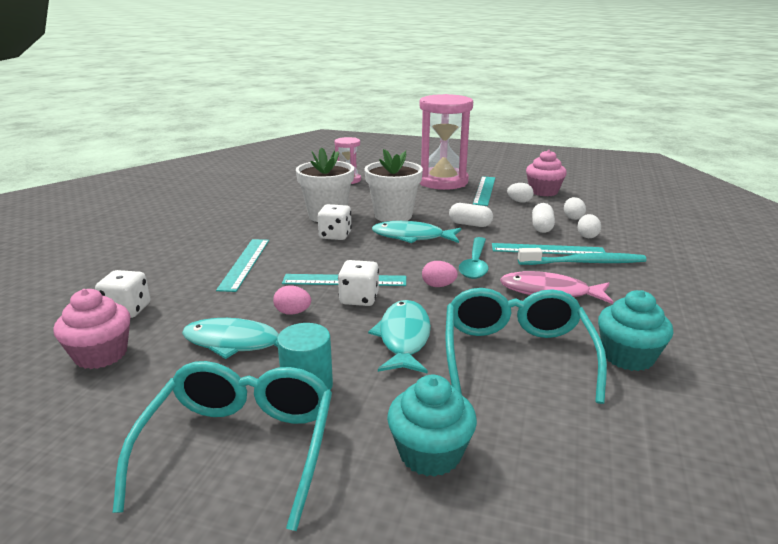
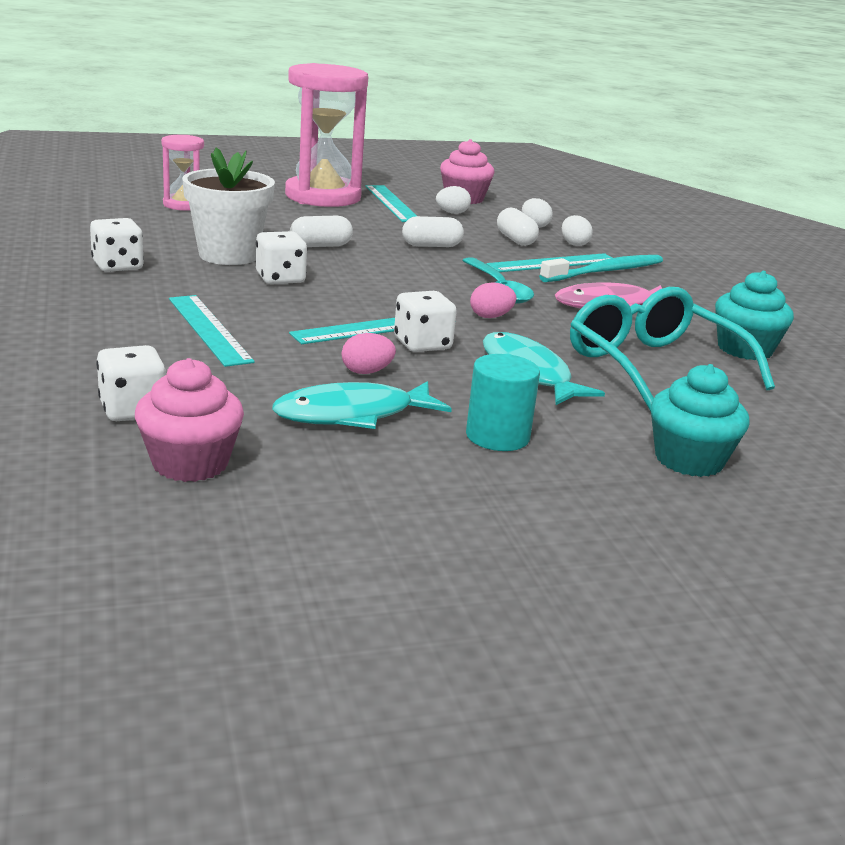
camera: 35 degrees left, 0 degrees up
turquoise glasses [113,361,332,531] -> none
white flower pot [364,149,423,222] -> white capsule [290,216,353,247]
turquoise fish [372,221,461,243] -> none
none -> white dice [90,218,144,272]

